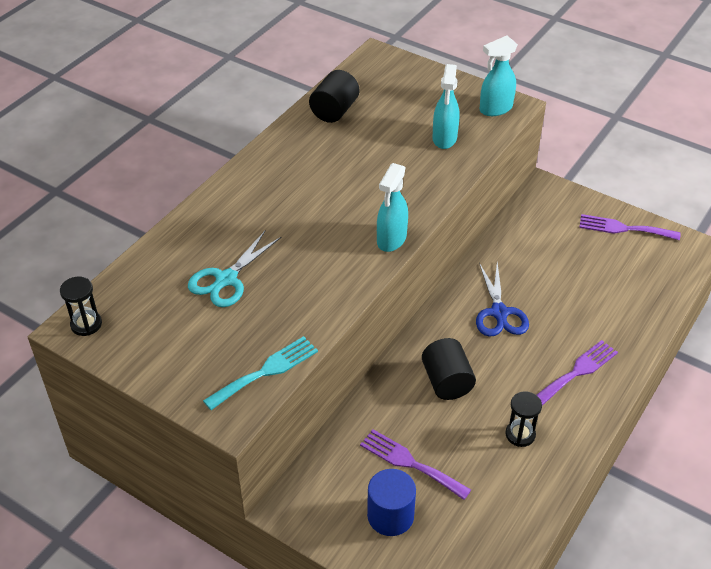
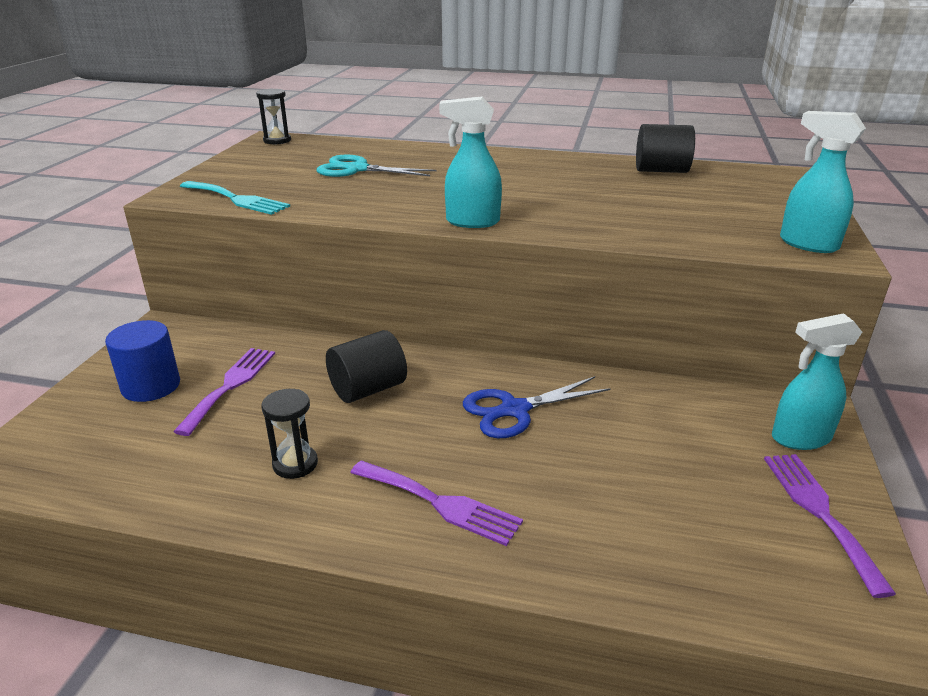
camera: 70 degrees right, 15 degrees down
turquoise spray bottle [432,64,459,149] -> turquoise spray bottle moved to [772,313,862,450]

